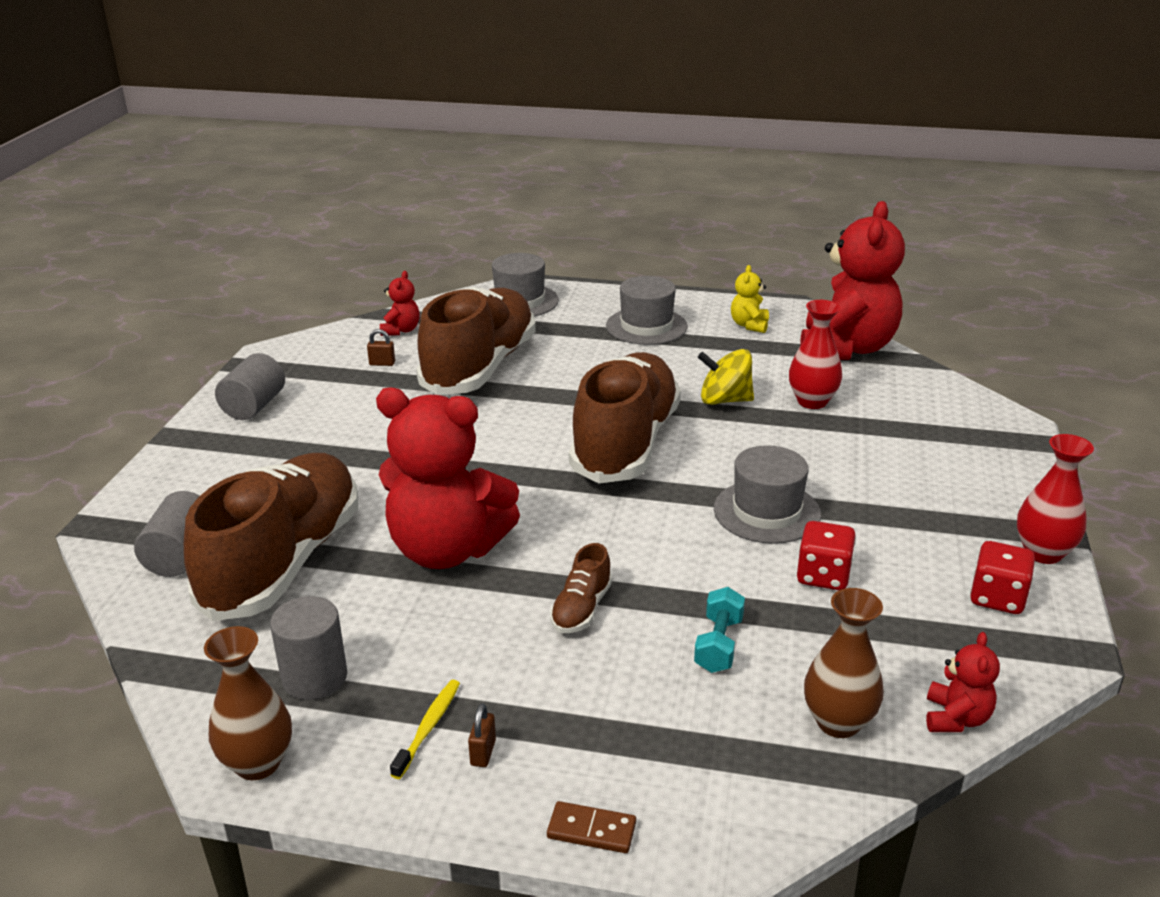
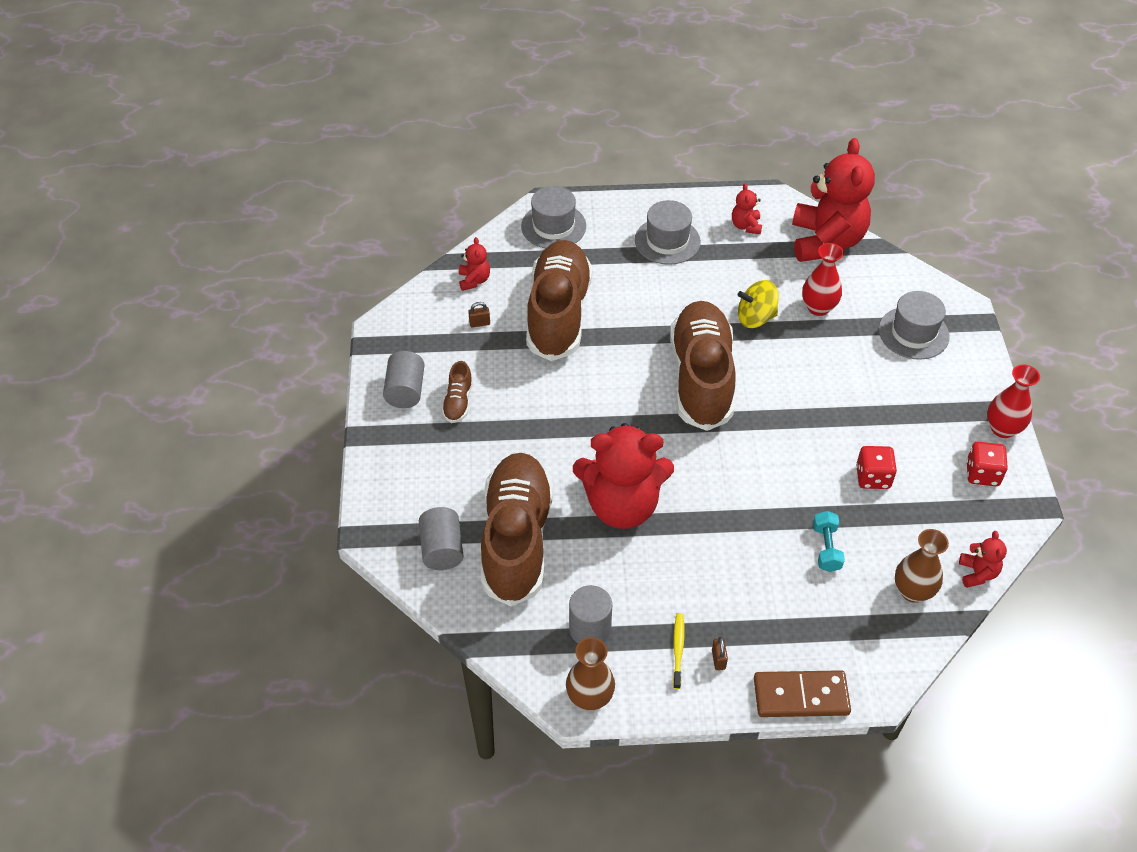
camera: 15 degrees left, 20 degrees up
brown domino [547,801,636,853] -> brown domino [754,670,851,717], size x1.91
brown shoe [550,543,612,633] -> brown shoe moved to [442,361,473,423]
grey hat [714,445,821,544] -> grey hat moved to [879,291,950,360]
yellow teddy bear [731,265,769,333] -> red teddy bear [732,183,762,234]

